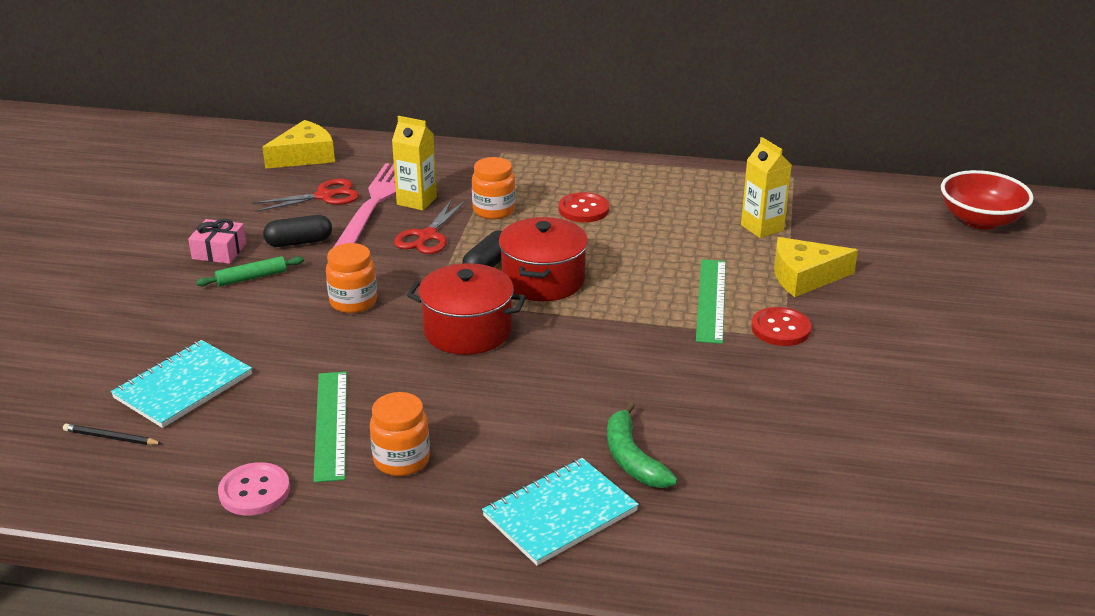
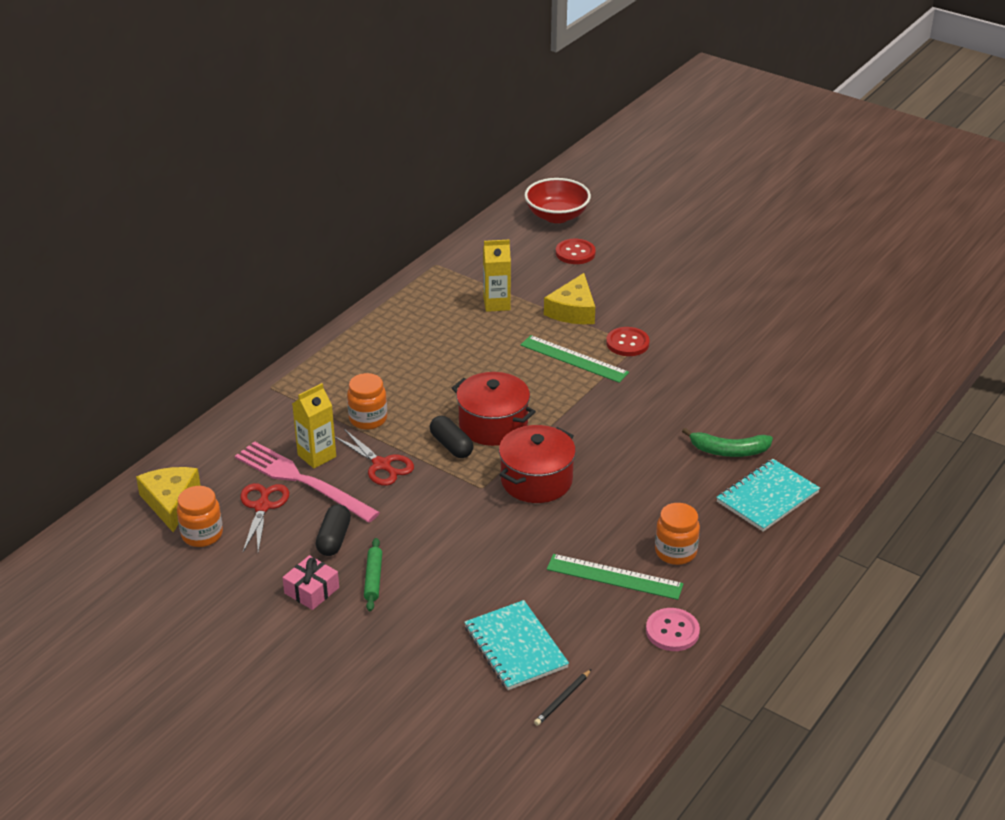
camera: 65 degrees left, 5 degrees up
orange jar [326,243,377,313] -> orange jar moved to [177,486,223,547]
turquoise notebook [482,458,639,566] -> turquoise notebook turned 60 degrees clockwise [716,459,820,532]
red button [559,192,609,222] -> red button moved to [556,239,596,264]

